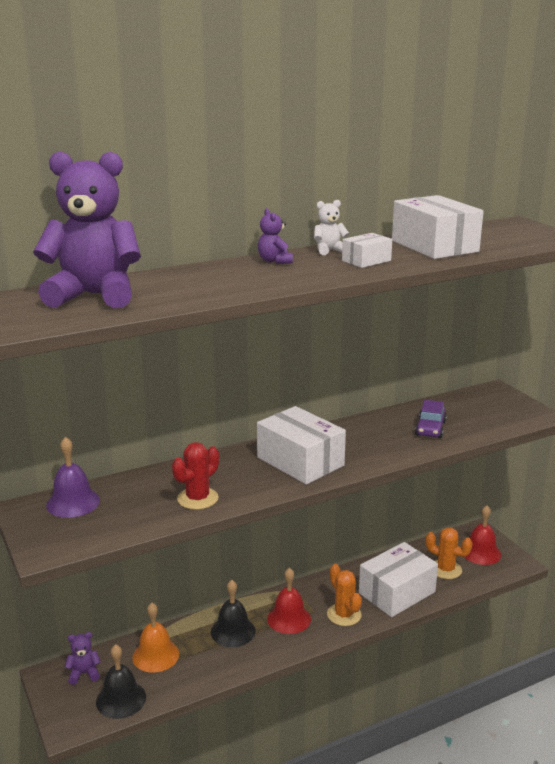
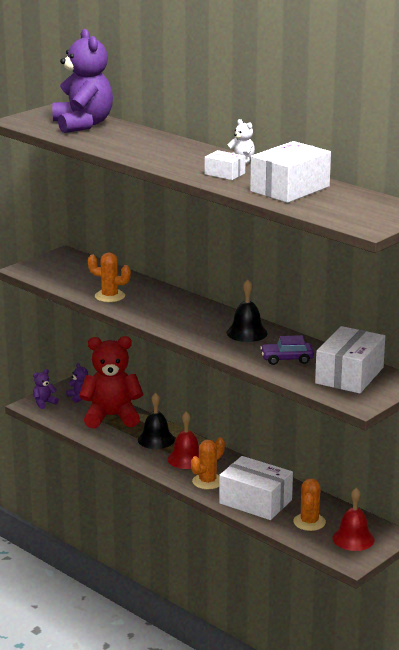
camera: 70 degrees right, 0 degrees up
purple bell [46,437,100,518] -> none
black bell [96,644,146,719] -> black bell moved to [227,279,268,342]
orange bell [132,603,179,673] -> red teddy bear [79,336,143,429]
red cactus [172,442,219,510] -> orange cactus [88,253,131,302]
white box [257,406,346,485] -> white box moved to [315,326,385,394]
purple teddy bear [258,208,293,264] -> purple teddy bear moved to [33,369,59,409]

